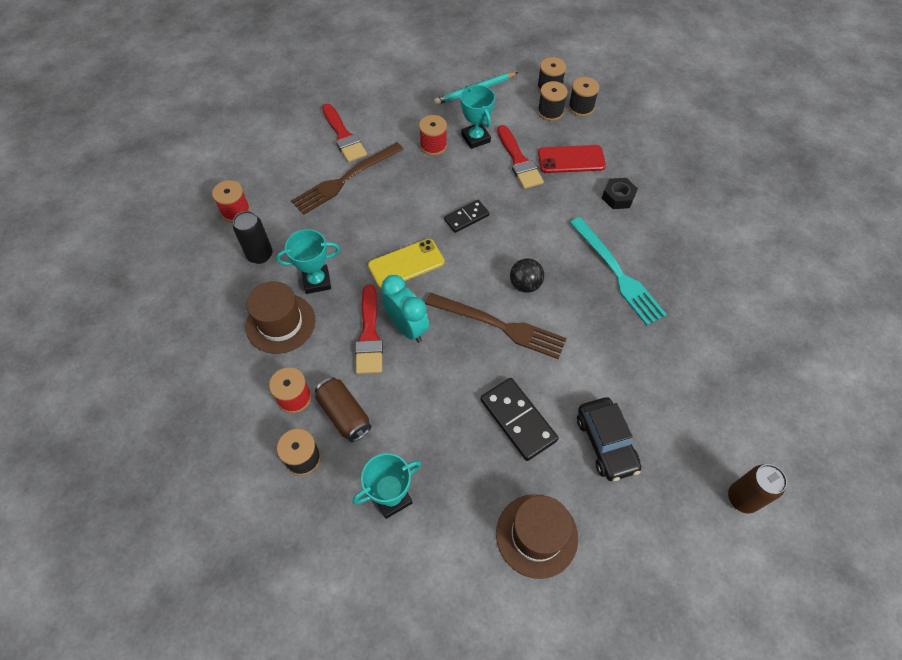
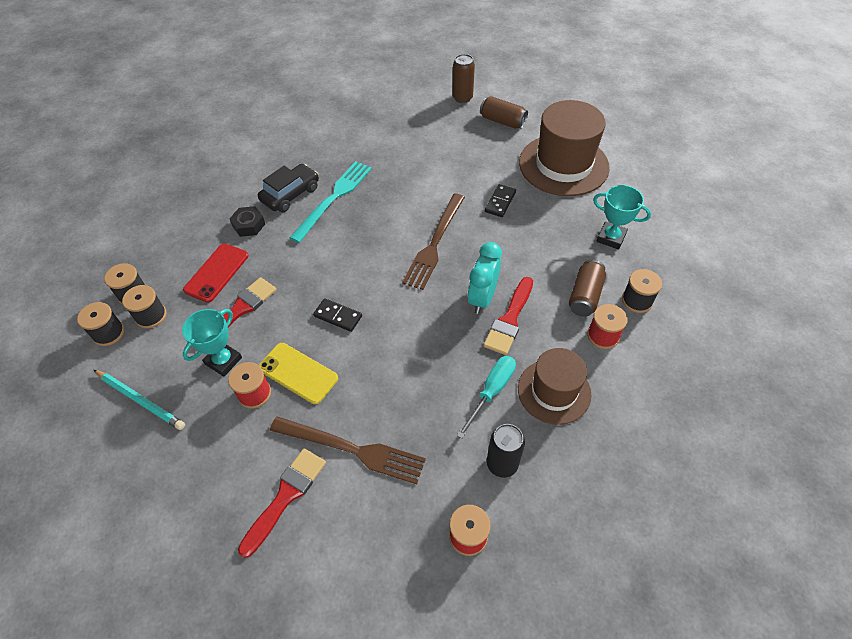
camera: 120 degrees left, 5 degrees down
turquoise trophy [276,229,340,294] -> turquoise screwdriver [457,356,516,439]
red brush [355,285,383,374] -> red brush turned 150 degrees clockwise [484,277,533,355]
yellow phone [368,239,444,289] -> yellow phone moved to [259,343,338,404]
brown fork [425,293,567,359] -> brown fork turned 150 degrees counterclockwise [402,193,465,290]
black domino [480,378,559,461] -> black domino [485,184,516,217], size x0.63
brown hat [496,494,578,579] -> brown hat [519,100,610,196], size x1.60
black ball [510,258,544,293] -> none
red phone [538,145,606,173] -> red phone turned 60 degrees clockwise [183,243,249,303]
black car [577,397,641,481] -> black car moved to [258,164,319,212]
none -> brown can [480,96,528,129]

